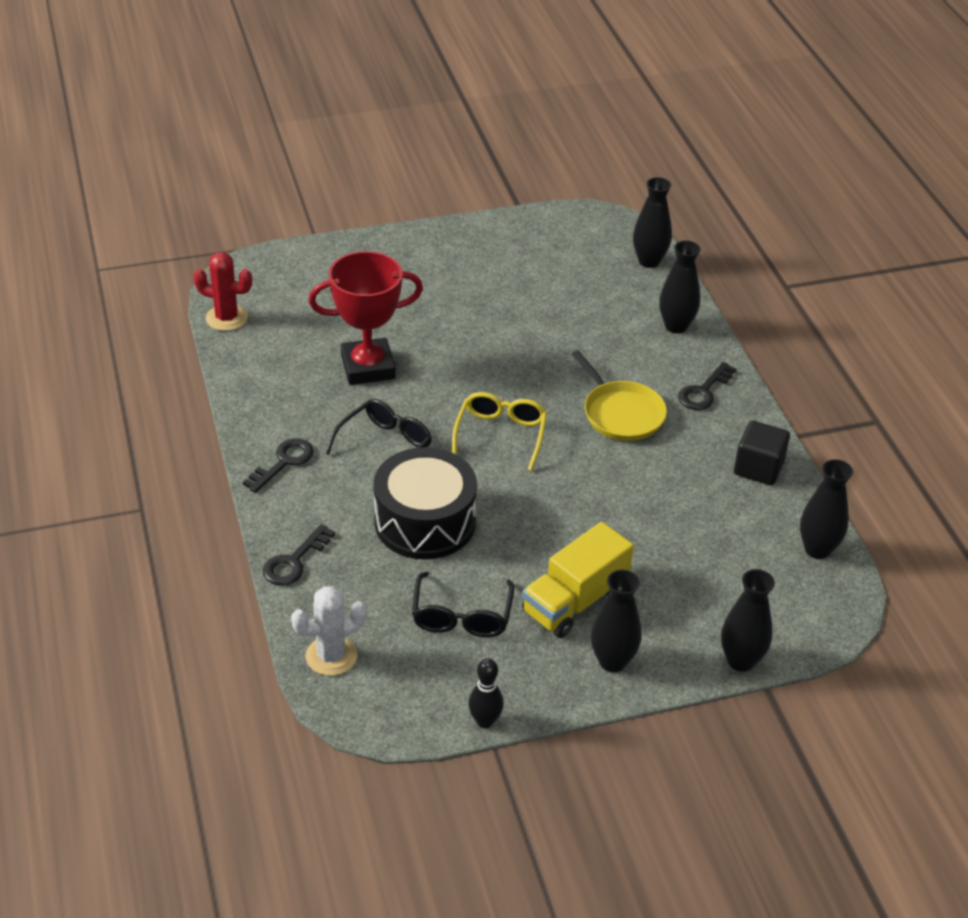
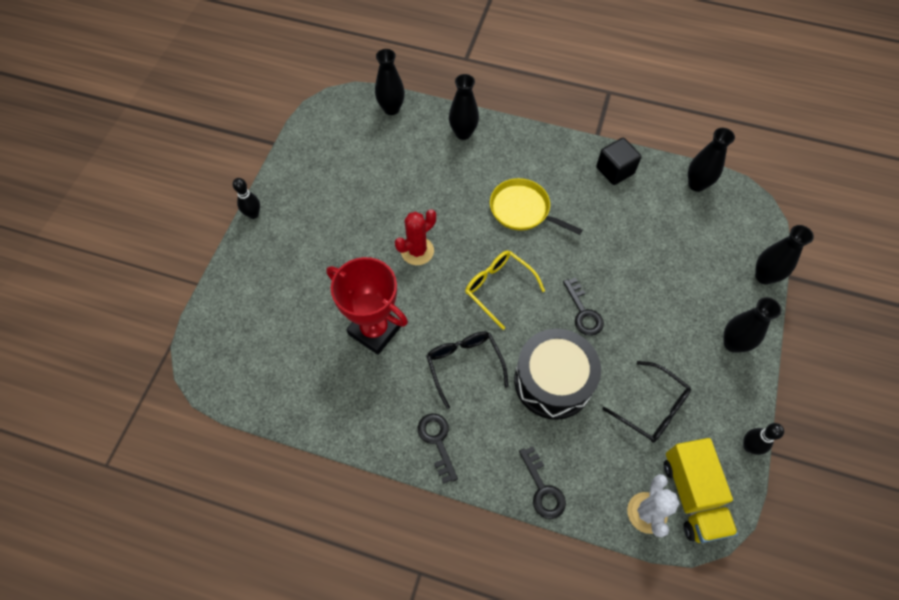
camera: 55 degrees left, 20 degrees up
red cactus [193,252,252,331] -> red cactus moved to [395,209,436,265]
red trophy [309,251,423,385] -> red trophy turned 75 degrees counterclockwise [326,257,408,355]
yellow truck [522,522,634,638] -> yellow truck moved to [664,438,738,543]
yellow pan [572,350,667,441] -> yellow pan turned 150 degrees counterclockwise [490,178,582,235]
black key [678,362,736,410] -> black key moved to [563,278,604,336]
none -> black bowling pin [233,178,260,219]

